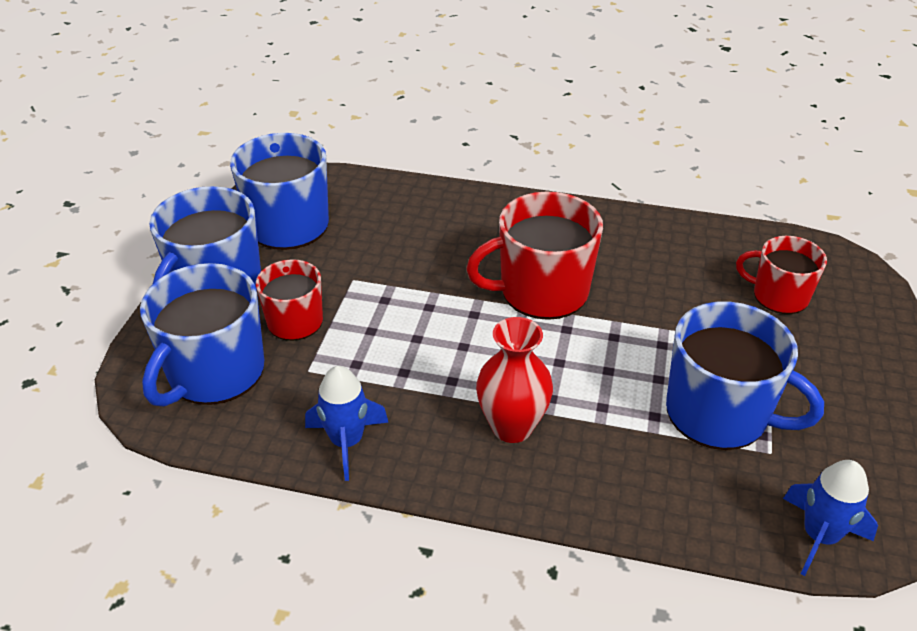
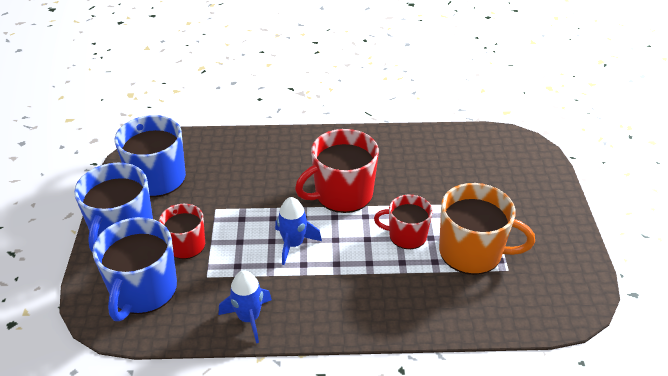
camera: 15 degrees left, 0 degrees up
red vase [476,317,553,443] -> none
blue mug [666,301,824,450] -> orange mug [439,183,535,275]
red mug [736,236,827,314] -> red mug moved to [374,195,433,249]
blue rocket [783,460,878,576] -> blue rocket moved to [275,197,322,265]

